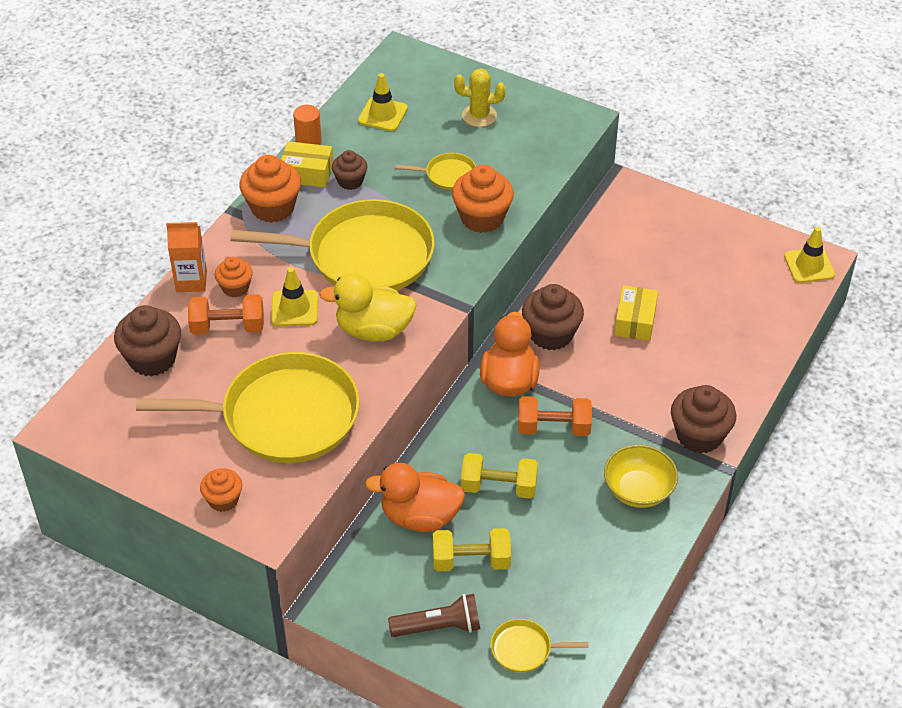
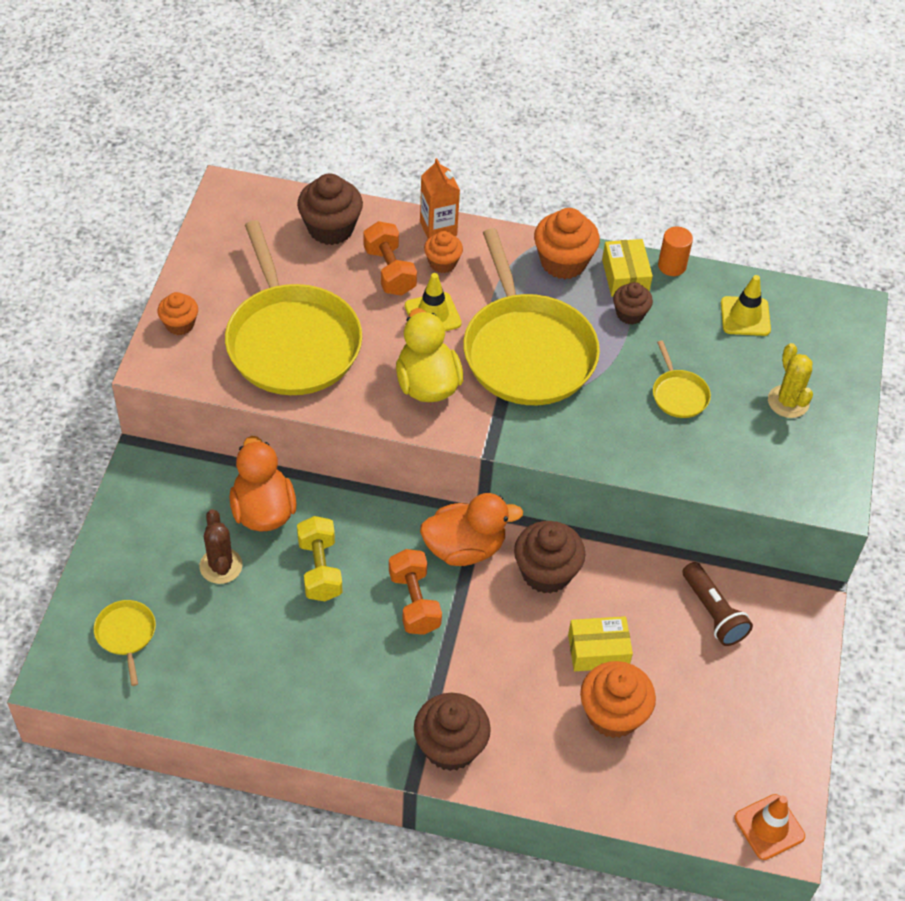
camera: 70 degrees right, 5 degrees up
brown flashlight [388,594,480,637] -> brown flashlight moved to [683,562,753,646]
yellow dumbbell [433,528,511,571] -> brown cactus [199,509,243,584]
orange cupcake [452,165,514,233] -> orange cupcake moved to [580,661,656,738]
yellow bowl [604,445,678,508] -> none
yellow traffic cone [784,227,835,283] -> orange traffic cone [734,794,805,860]

